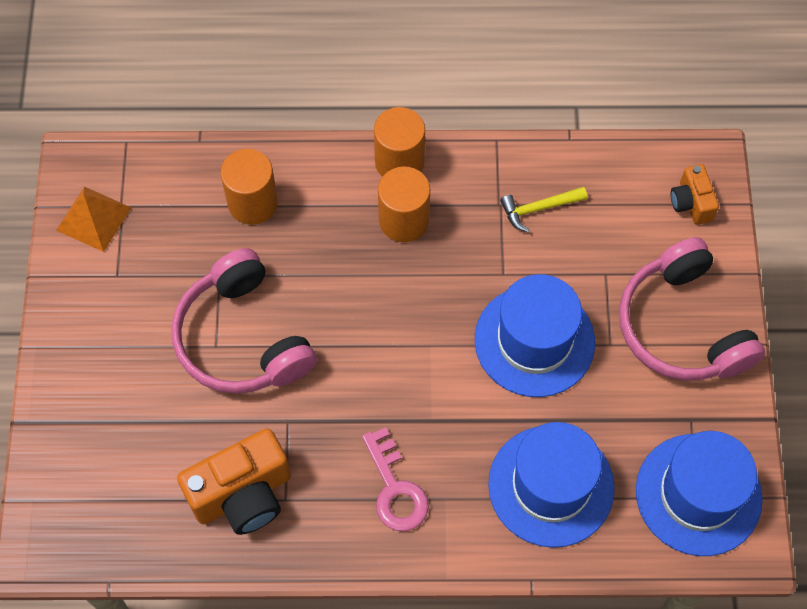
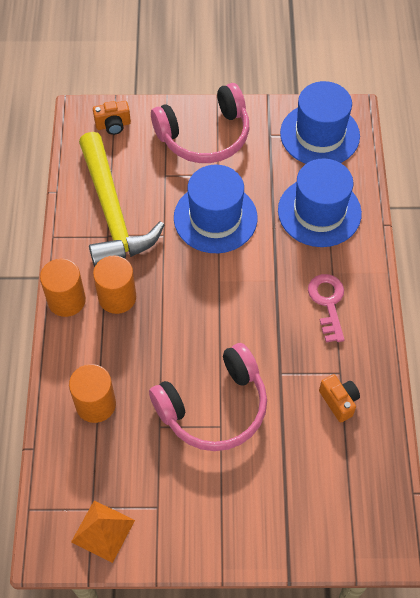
camera: 90 degrees left, 5 degrees down
orange camera [177,428,291,535] -> orange camera [319,374,360,423], size x0.54
pink key [362,427,429,531] -> pink key turned 75 degrees counterclockwise [308,274,345,342]
yellow hammer [500,187,587,232] -> yellow hammer [79,132,164,267], size x2.49

